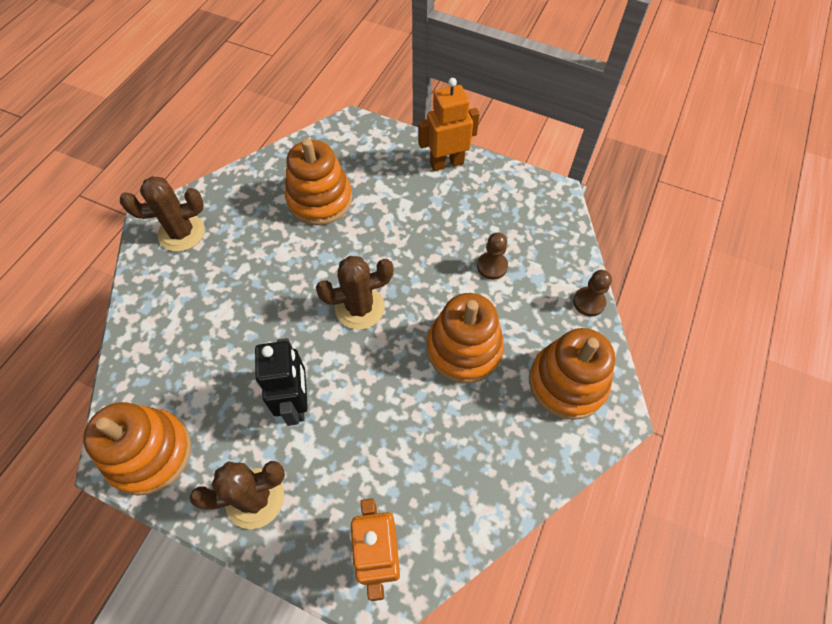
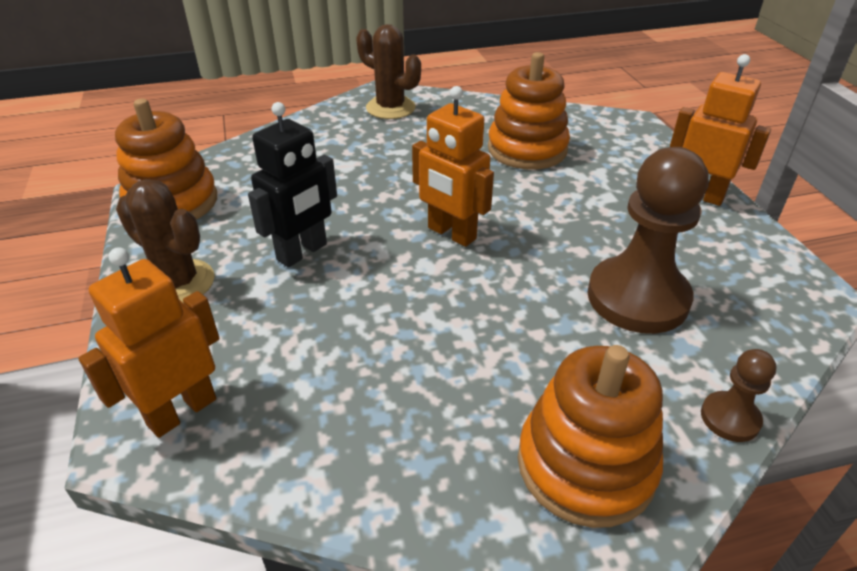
camera: 50 degrees right, 20 degrees down
brown cactus [316,256,393,330] -> orange robot [412,86,494,247]
orange stacking toy [427,293,504,383] -> none
brown pawn [477,233,508,280] -> brown pawn [587,147,709,334], size x2.13

